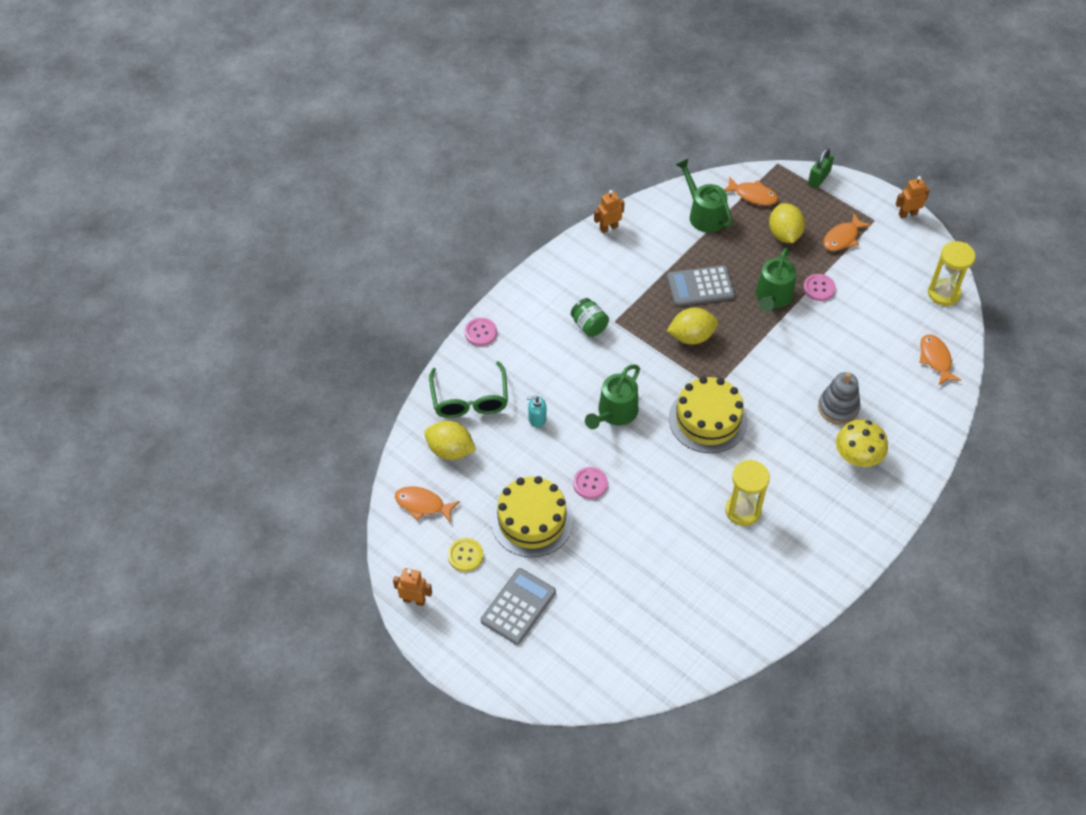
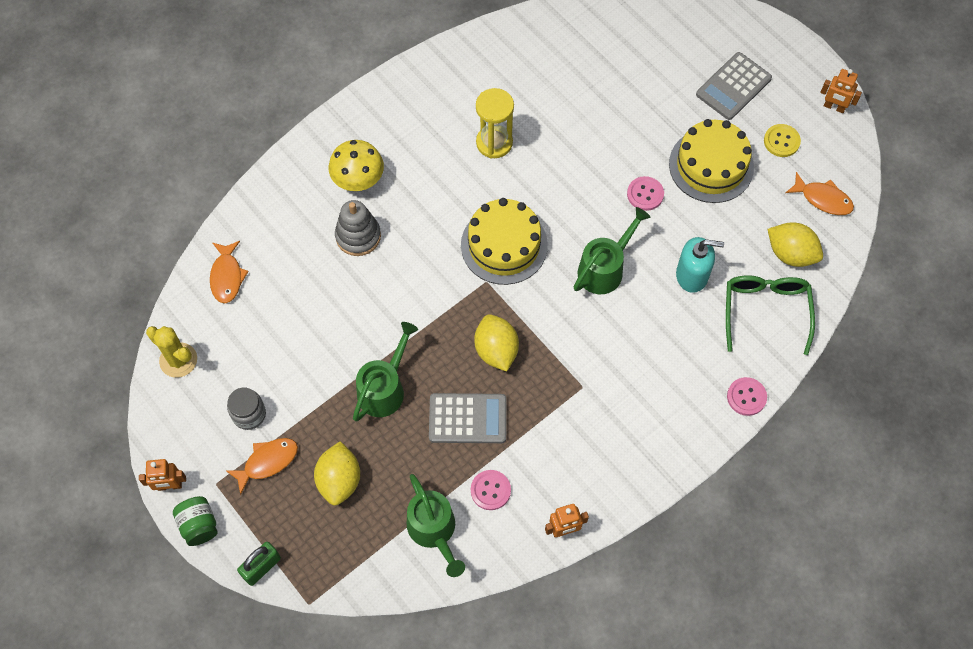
camera: 170 degrees left, 10 degrees up
turquoise soap dispenser [526,396,546,428] -> turquoise soap dispenser [676,237,724,293], size x1.64
green jar [571,298,609,337] -> green jar moved to [173,496,218,546]
yellow lemon [667,308,718,345] -> yellow lemon turned 75 degrees clockwise [474,314,519,372]
orange fish [724,176,778,206] -> none
pink button [803,274,836,301] -> pink button moved to [471,470,511,510]
yellow hourglass [928,241,975,306] -> yellow cactus [146,326,197,378]
none -> grey jar [227,388,266,430]

